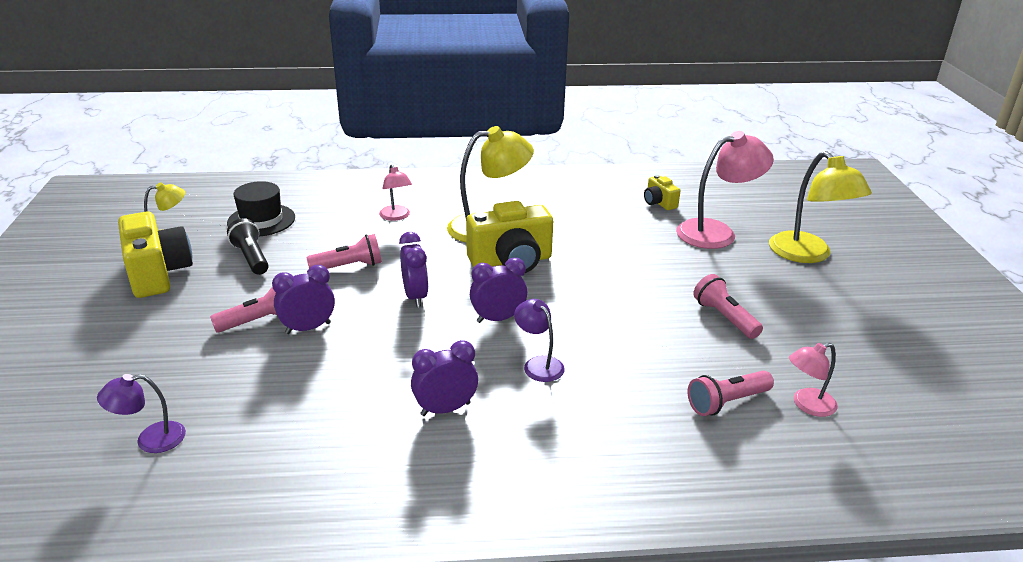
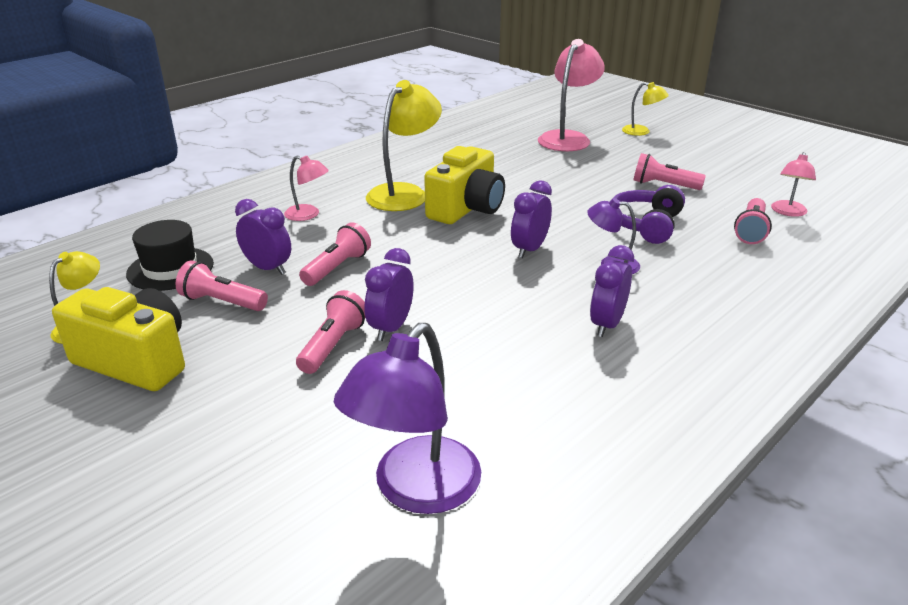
camera: 40 degrees left, 0 degrees up
purple lamp [97,374,186,453] -> purple lamp [334,323,481,514], size x1.84
black flashlight [227,218,269,275] -> pink flashlight [176,260,268,311]
purple clock [399,232,428,307] -> purple clock moved to [235,199,291,275]
yellow camera [644,175,680,210] -> none
yellow lamp [769,151,872,263] -> yellow lamp [622,82,669,136], size x0.54
none -> purple headphones [610,185,685,244]

